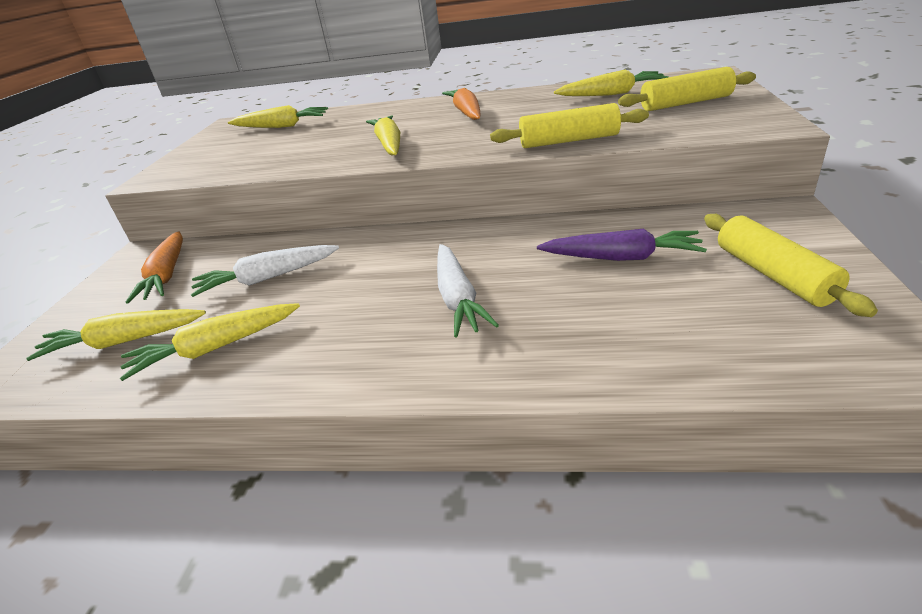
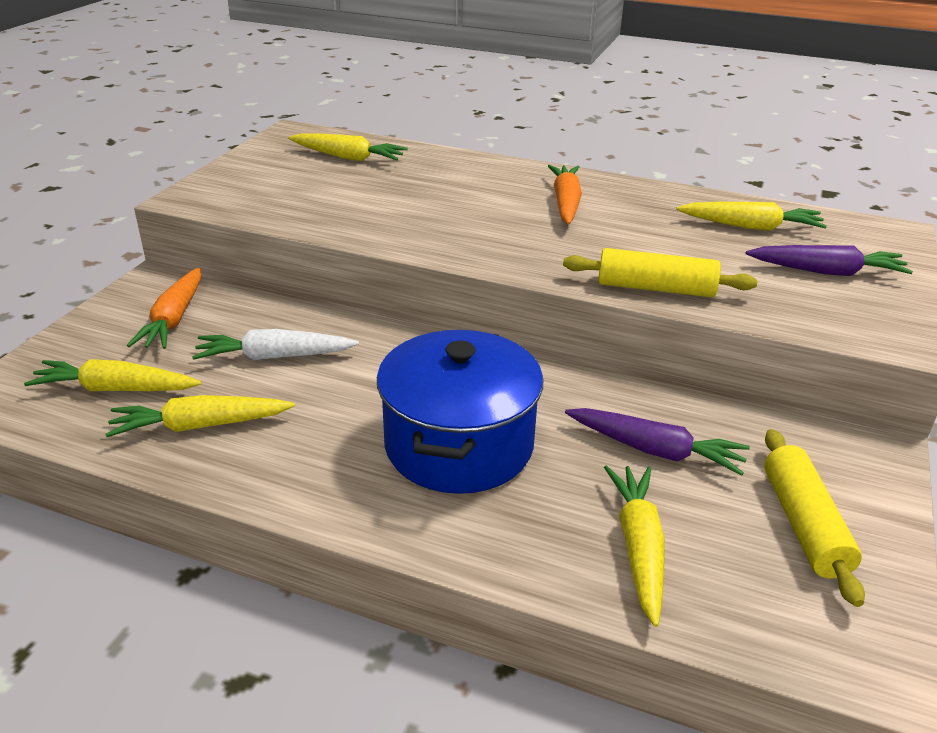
camera: 10 degrees right, 0 degrees up
yellow carrot [366,115,400,156] -> yellow carrot moved to [604,465,665,627]
white carrot [437,244,499,337] -> blue pot [377,330,543,494]
yellow rolling pin [618,67,756,111] -> purple carrot [746,245,913,276]

